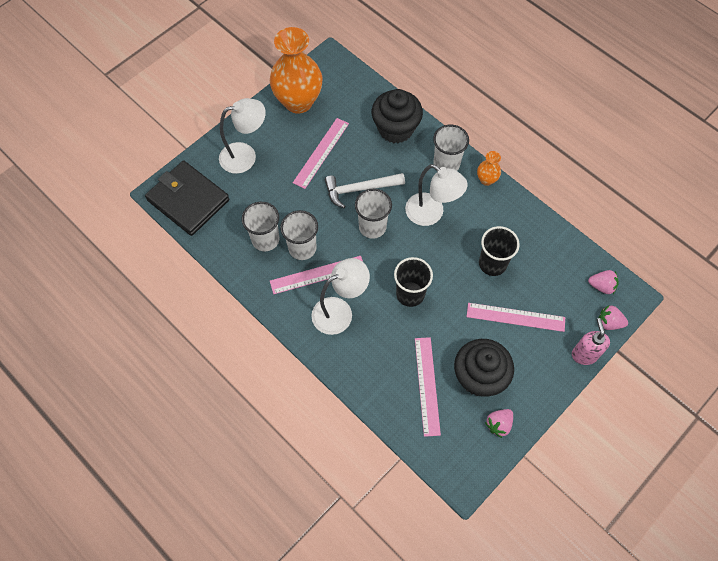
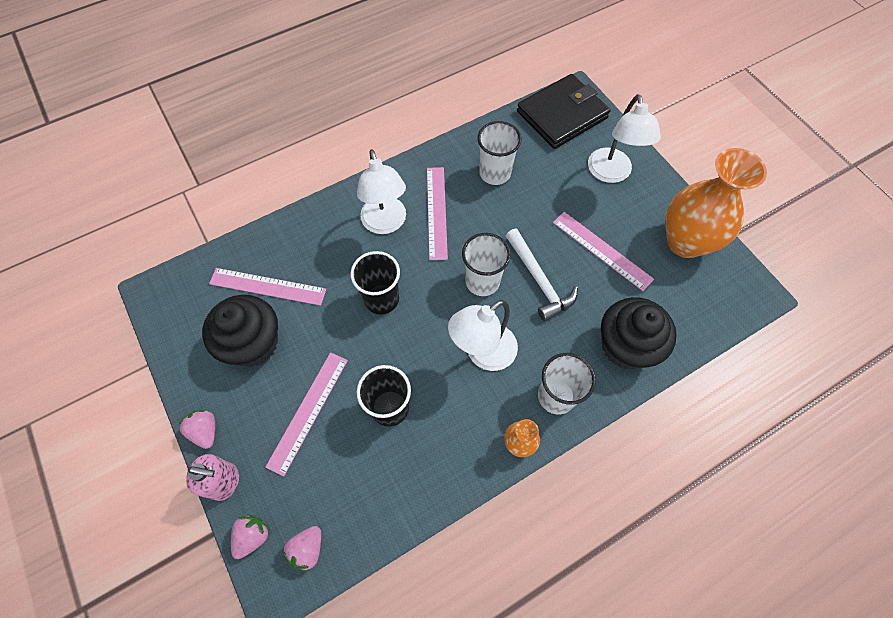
camera: 105 degrees right, 0 degrees up
white cup [280,210,318,260] -> none
white hammer [325,173,405,208] -> white hammer turned 150 degrees clockwise [506,229,578,321]
pink strawberry [485,409,513,438] -> pink strawberry moved to [178,410,215,449]

